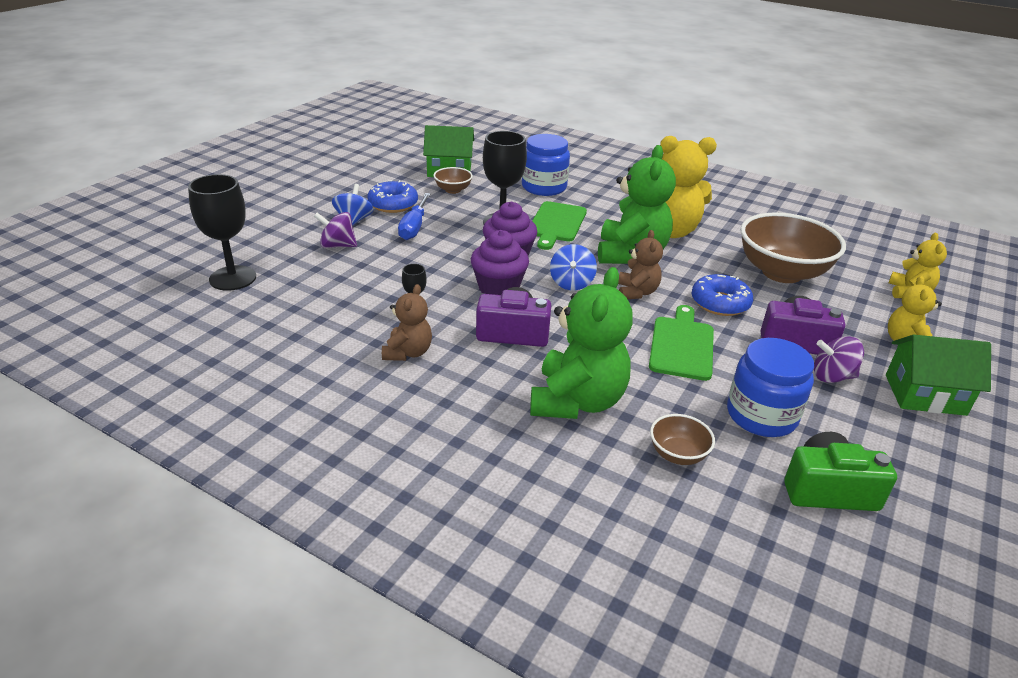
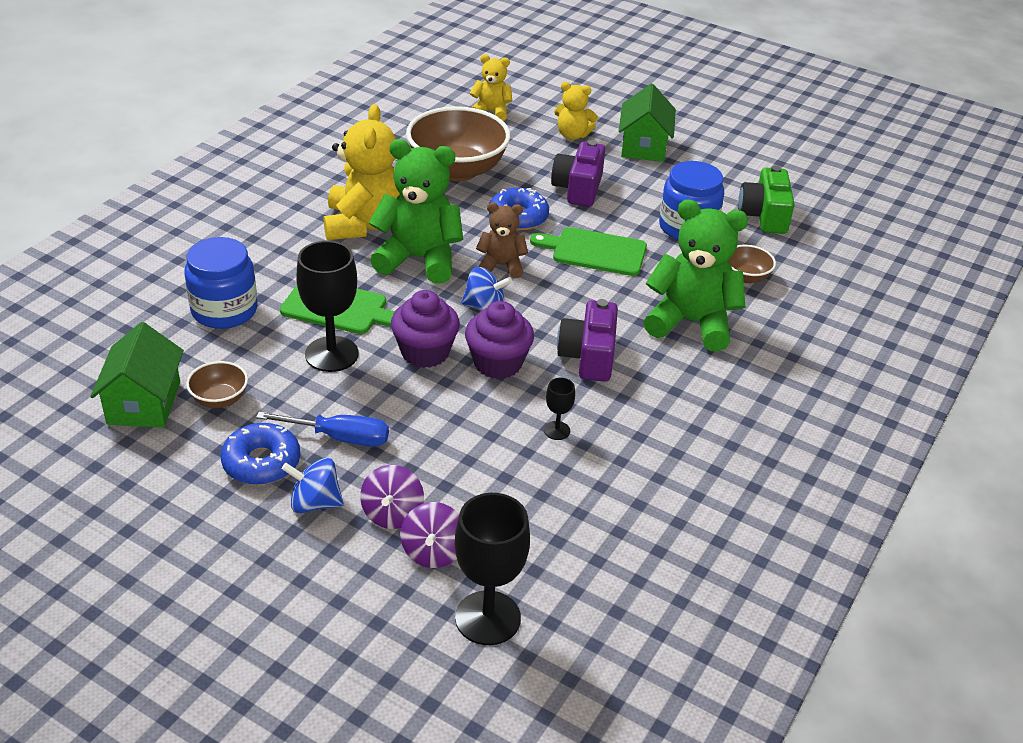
camera: 90 degrees left, 5 degrees up
brown teddy bear [382,284,432,361] -> none
purple spinning top [814,336,864,383] -> purple spinning top moved to [401,502,459,568]

